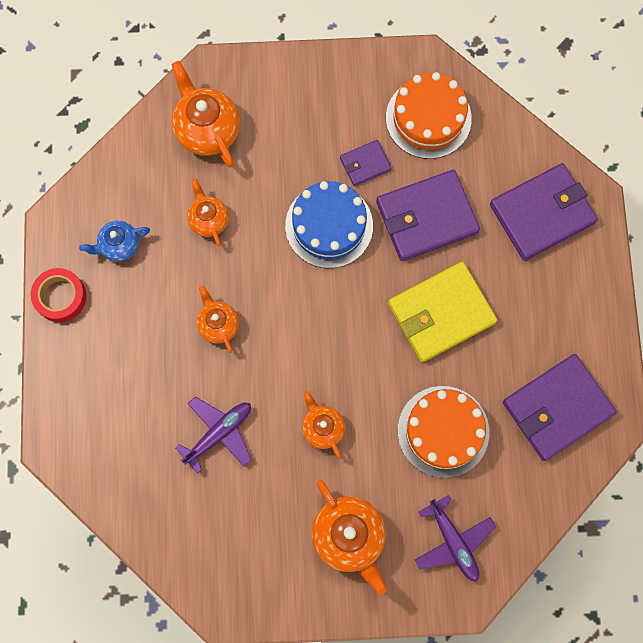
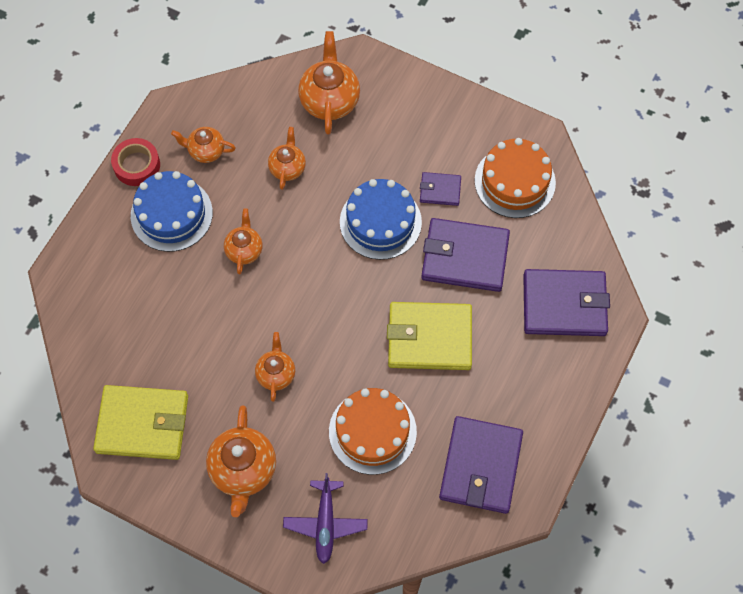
camera: 30 degrees right, 10 degrees down
blue teapot [79,221,150,262] -> orange teapot [171,127,236,163]
purple plane [175,396,252,473] -> none
purple wallet [503,354,617,461] -> purple wallet turned 75 degrees counterclockwise [439,416,523,514]
none -> yellow wallet [93,385,188,460]
none -> blue cake [131,171,213,252]

